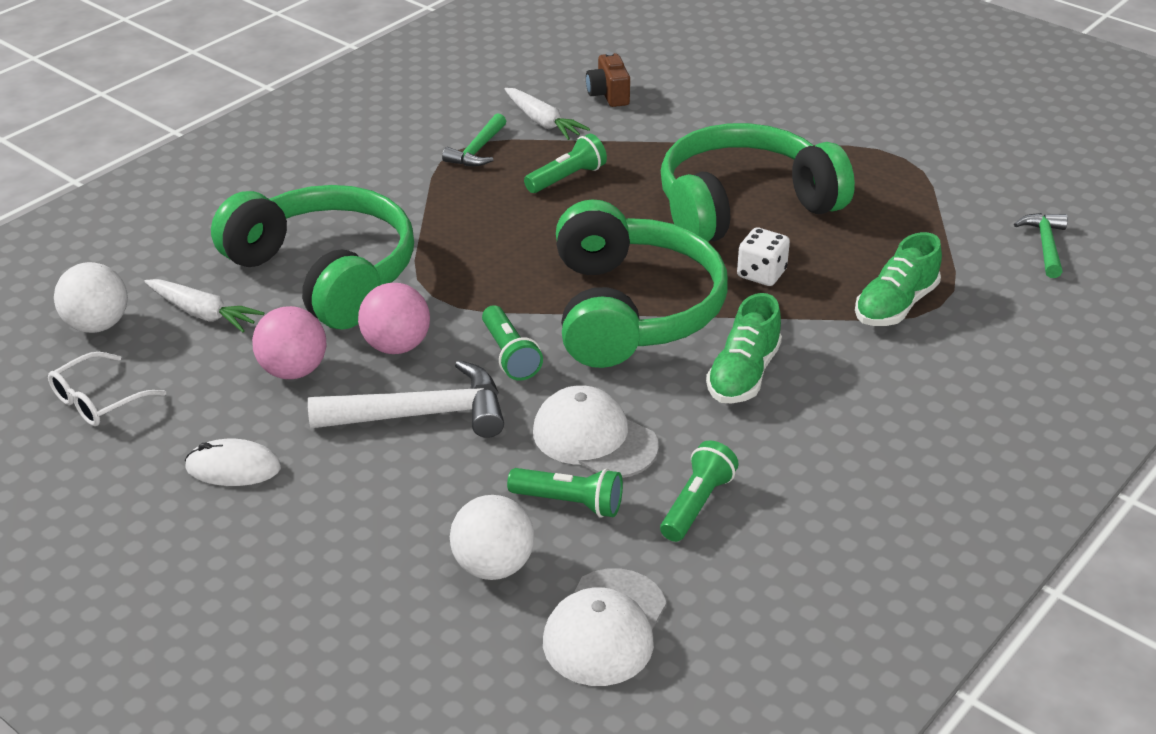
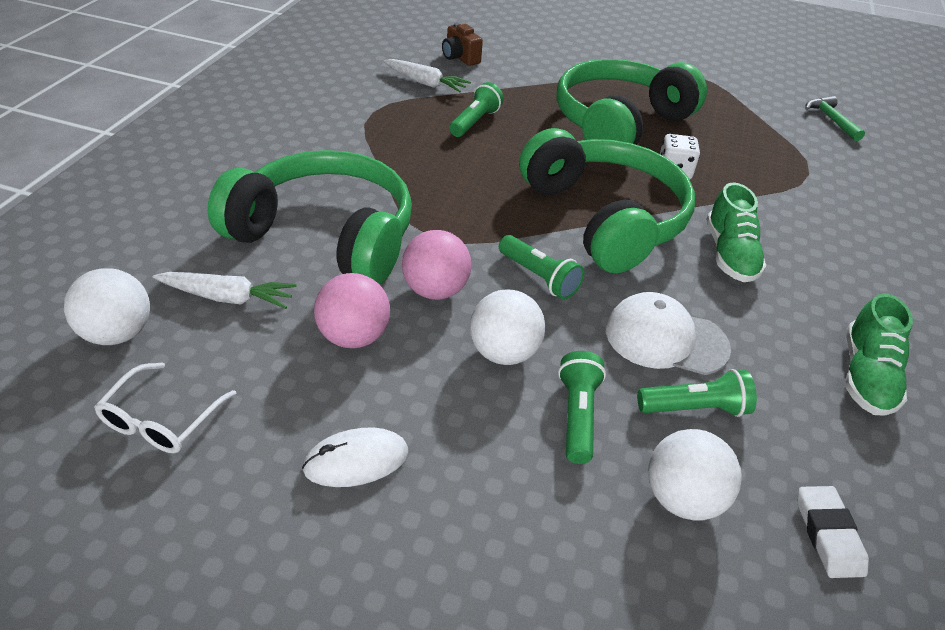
camera: 25 degrees left, 5 degrees up
white hammer [308,360,504,438] -> white ball [470,290,546,365]
green hammer [442,113,506,166] -> none
white cap [543,568,666,686] -> white eraser [798,486,869,578]
green flashlight [660,440,739,542] -> green flashlight moved to [558,351,606,464]
green shoe [855,232,942,326] -> green shoe moved to [845,293,913,416]

